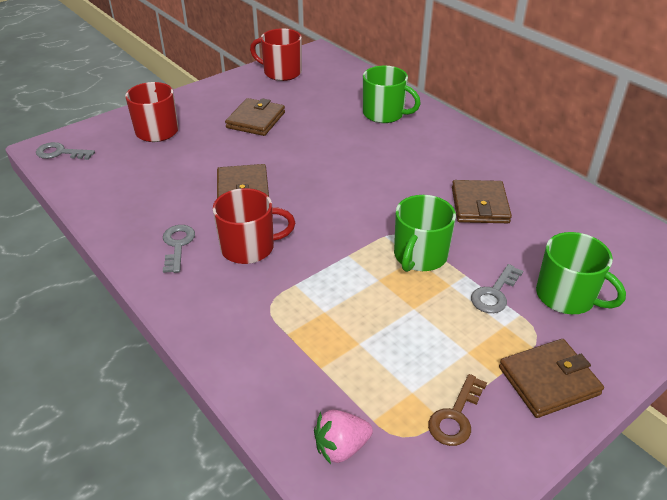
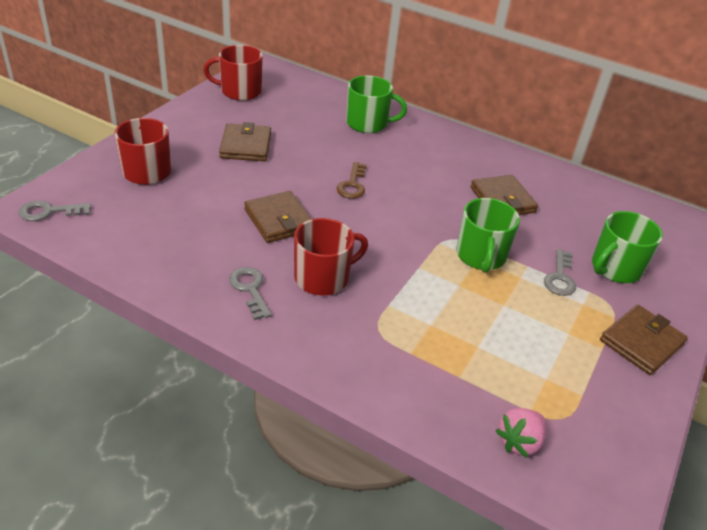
camera: 25 degrees left, 0 degrees up
brown key [428,374,487,446] -> brown key moved to [336,162,367,199]
green mug [536,232,626,314] -> green mug turned 120 degrees clockwise [592,211,663,283]

